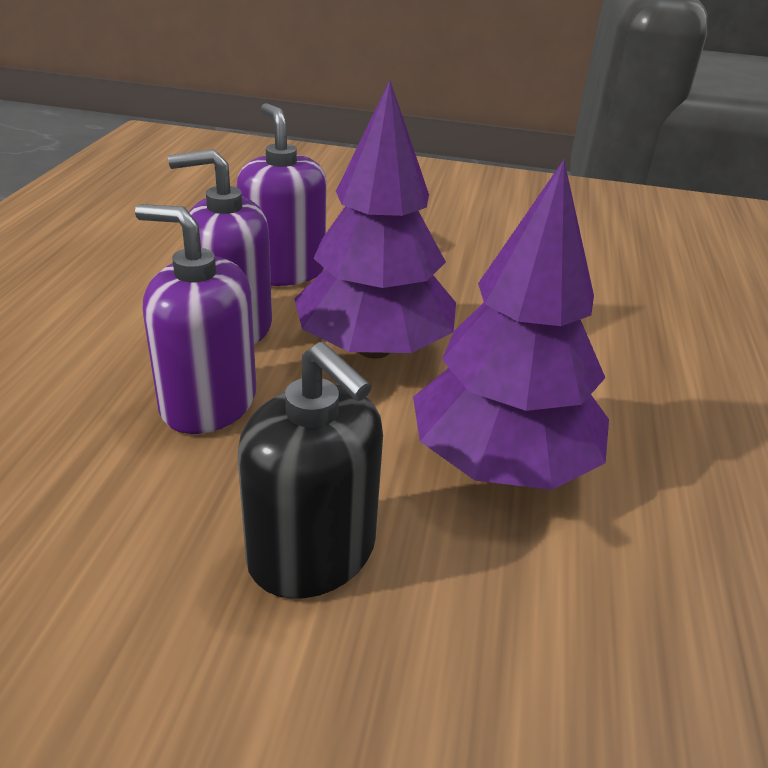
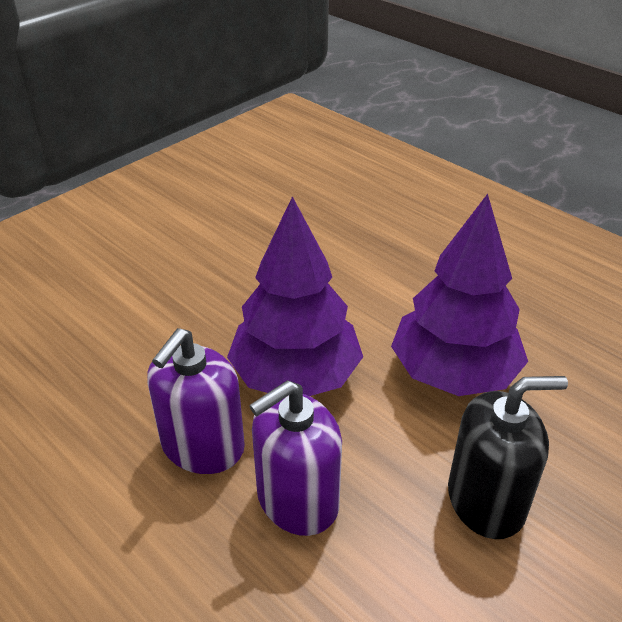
camera: 55 degrees left, 5 degrees up
purple soap dispenser [236,103,327,286] -> none

